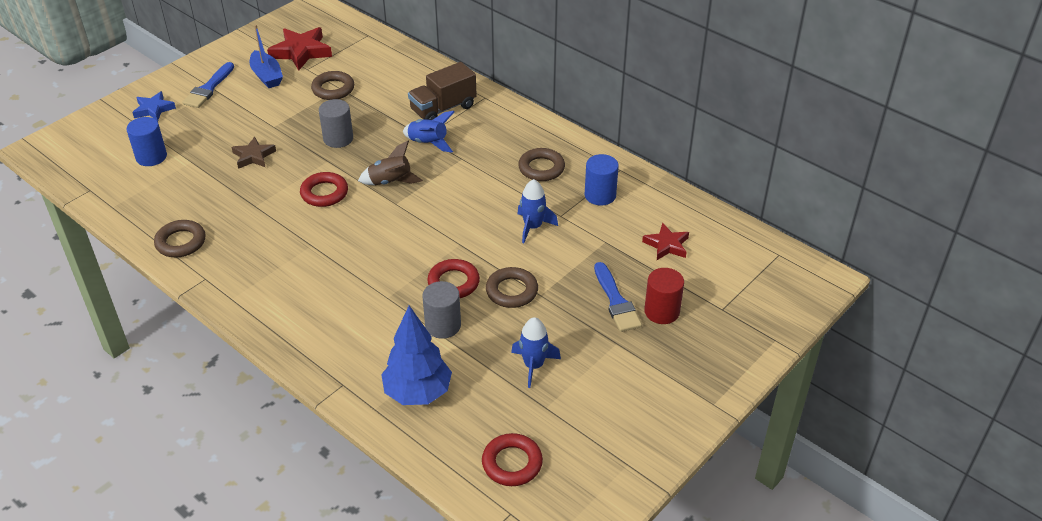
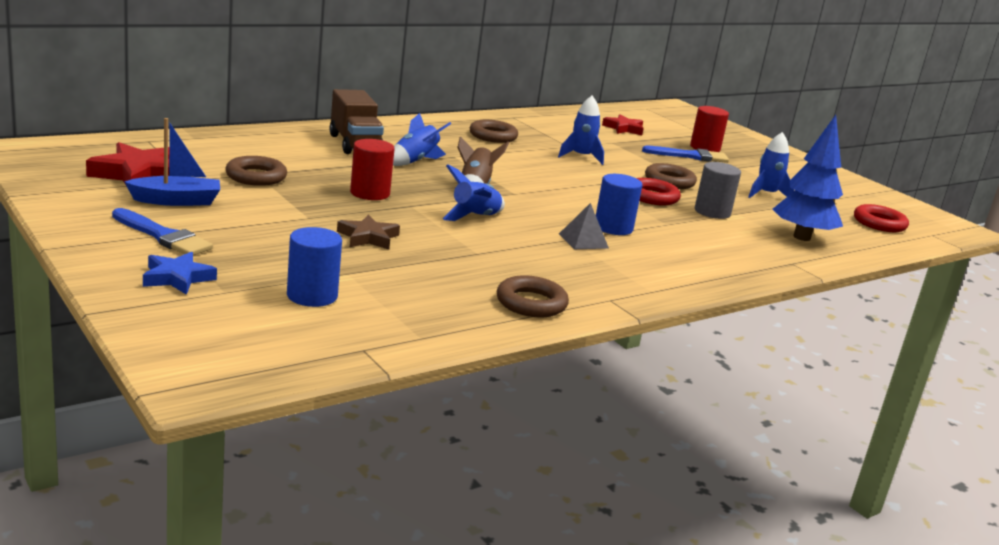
camera: 80 degrees left, 20 degrees down
red ring [300,172,348,207] -> blue rocket [443,164,505,221]
grey cylinder [319,99,353,148] -> red cylinder [350,139,394,200]
blue cylinder [585,154,619,206] -> blue cylinder moved to [596,174,642,235]
none -> grey pyramid [559,203,609,249]

